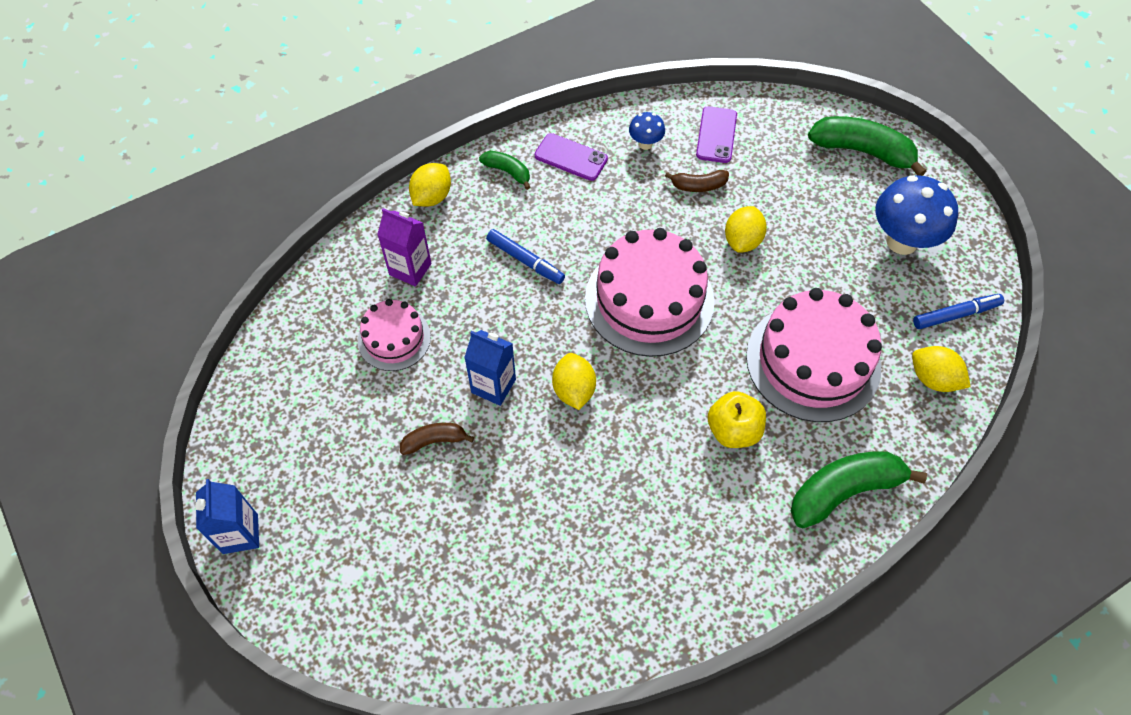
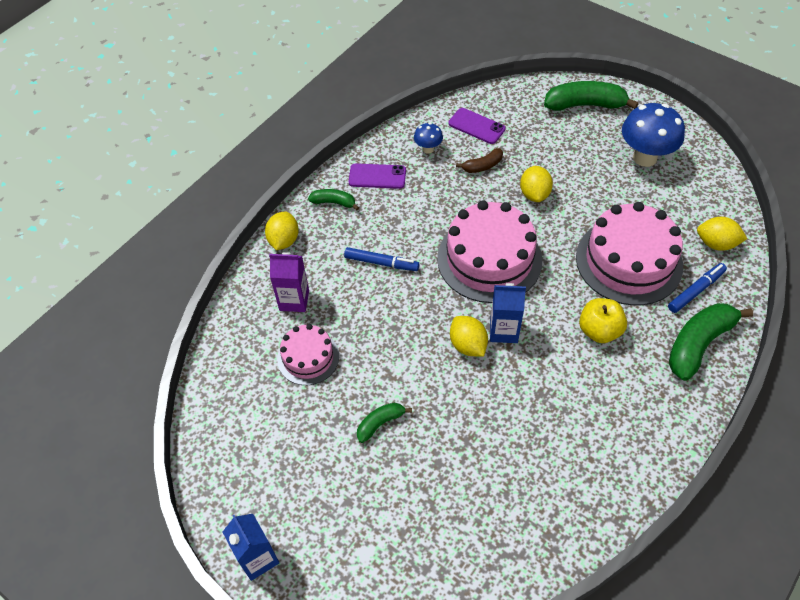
camera: 20 degrees left, 5 degrees down
brown banana [400,423,474,455] -> green banana [357,403,412,443]
blue carton [464,330,516,406] -> blue carton moved to [490,283,526,343]
purple phone [696,106,737,163] -> purple phone turned 45 degrees counterclockwise [448,108,506,144]
blue marker [913,294,1004,329] -> blue marker moved to [668,263,727,313]

